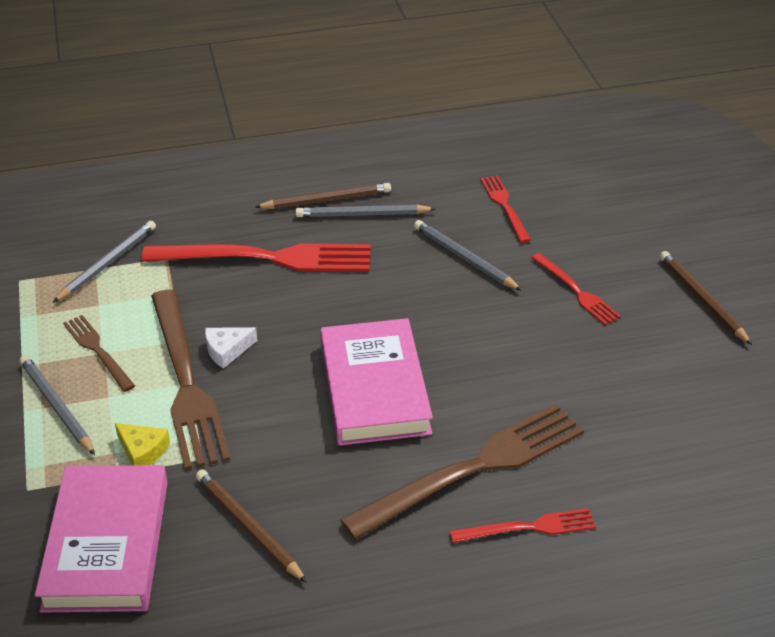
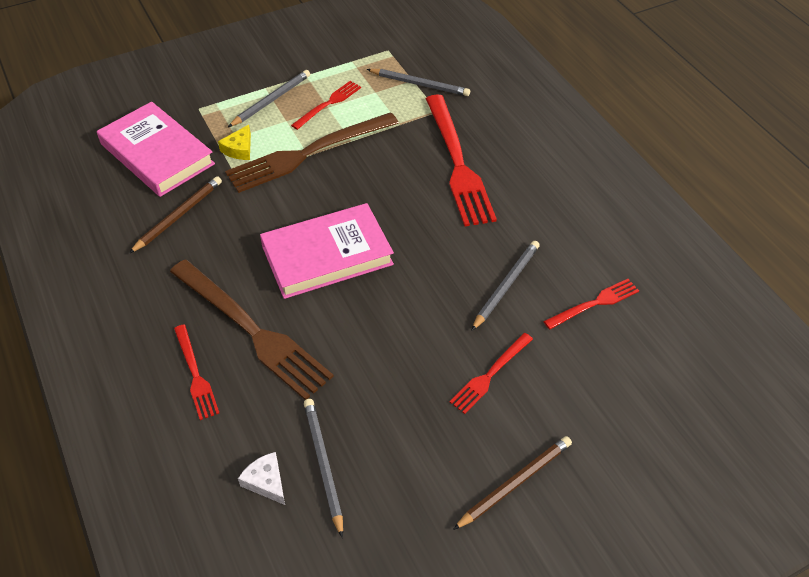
camera: 75 degrees right, 10 degrees up
pink book [35,465,168,612] -> pink book turned 60 degrees clockwise [97,102,215,197]
brown fork [63,315,135,392] -> red fork [291,81,361,130]
white cheese [205,327,257,369] -> white cheese moved to [238,452,285,505]
brown pencil [255,183,391,209] -> none
grey pencil [295,205,436,217] -> grey pencil moved to [304,399,343,538]

